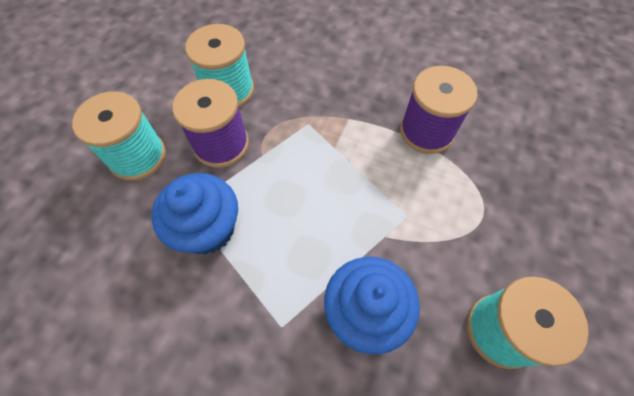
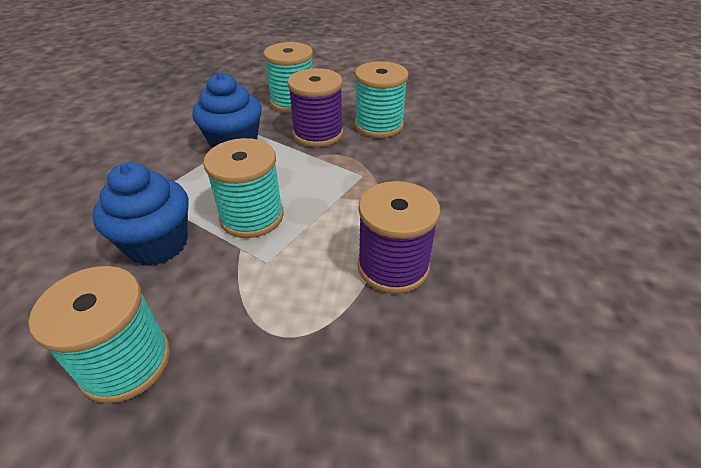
camera: 75 degrees right, 20 degrees down
none -> turquoise spool [203,138,284,238]

